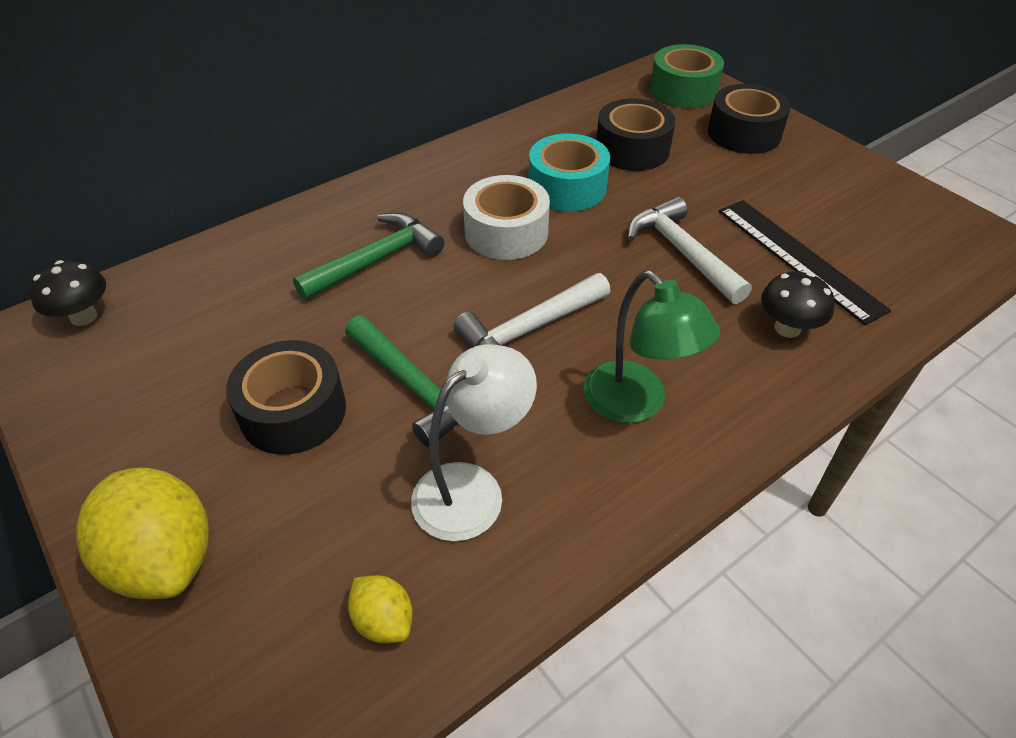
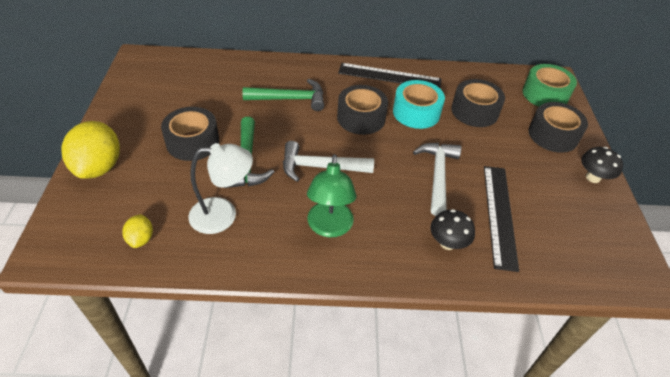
camera: 35 degrees right, 0 degrees up
black mushroom [29,260,106,326] -> black mushroom moved to [581,147,623,183]
white tape [463,175,550,260] -> black tape [337,85,388,135]
none -> black ruler [338,63,441,89]

